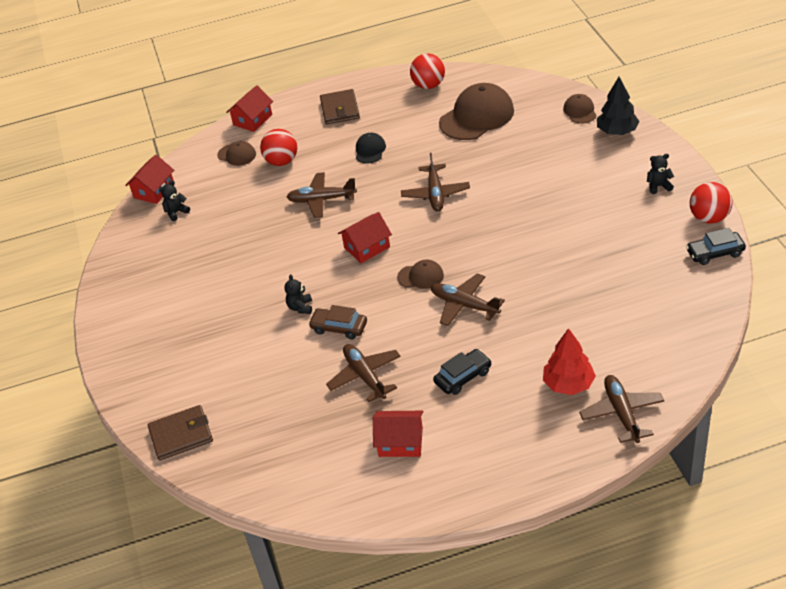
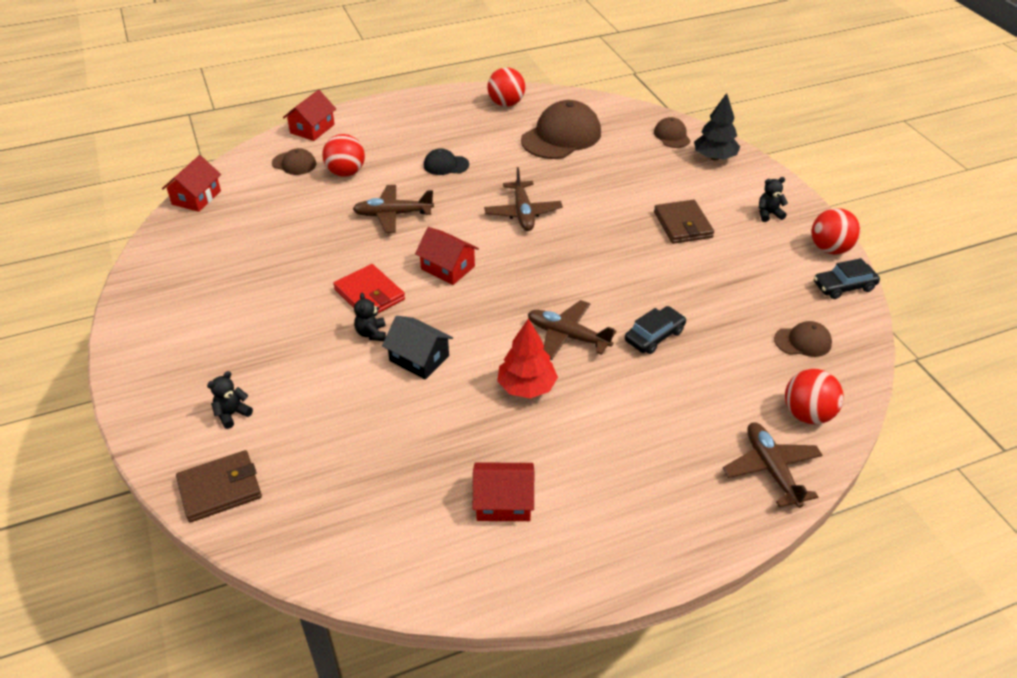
camera: 10 degrees left, 0 degrees up
black teddy bear [159,180,190,221] -> black teddy bear moved to [207,371,253,429]
brown car [308,305,367,339] -> black house [382,316,453,380]
brown wallet [320,89,360,125] -> brown wallet moved to [654,200,714,244]
brown plane [326,344,401,402] -> none
red house [338,212,392,263] -> red house turned 75 degrees clockwise [415,227,479,285]
black cap [356,133,386,164] -> black cap turned 90 degrees counterclockwise [424,148,469,175]
brown cap [397,260,444,289] -> brown cap moved to [774,321,832,357]
black car [433,349,491,395] -> black car moved to [625,306,686,354]
red tree [543,328,596,395] -> red tree moved to [497,319,558,398]
none -> red wallet [333,264,405,313]
none -> red ball [785,369,844,425]

